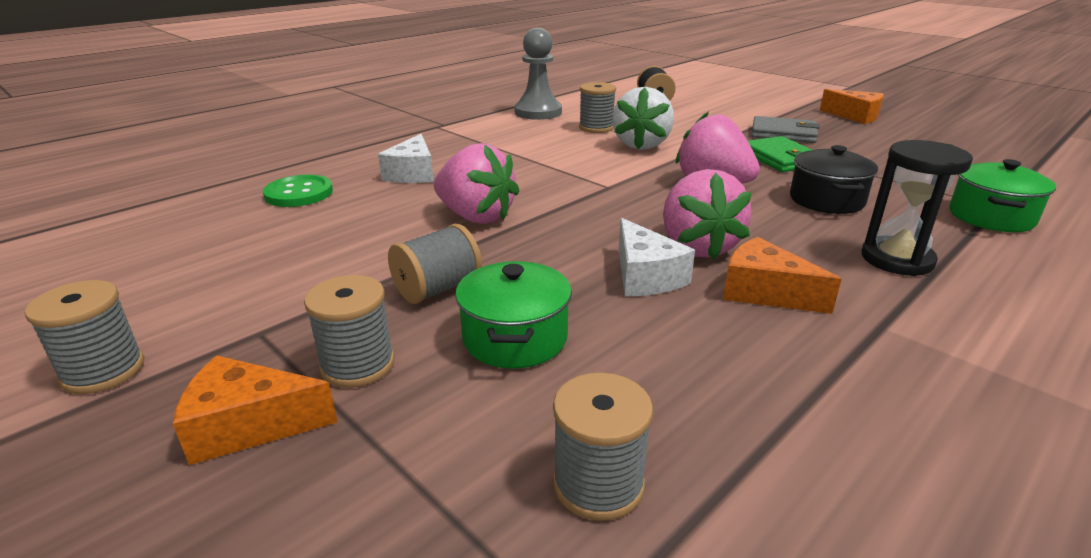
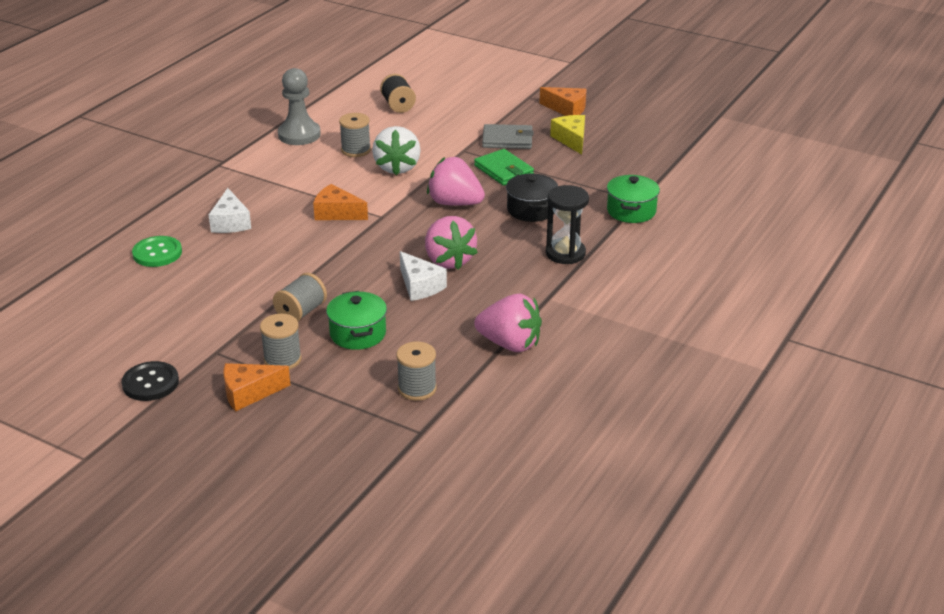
camera: 15 degrees left, 5 degrees up
grey spool [25,280,144,394] -> black button [122,361,179,401]
pink strawberry [434,143,520,224] -> pink strawberry moved to [474,294,542,352]
orange cheese [723,237,842,314] -> orange cheese moved to [313,184,368,220]
none -> yellow cheese [550,115,585,155]

